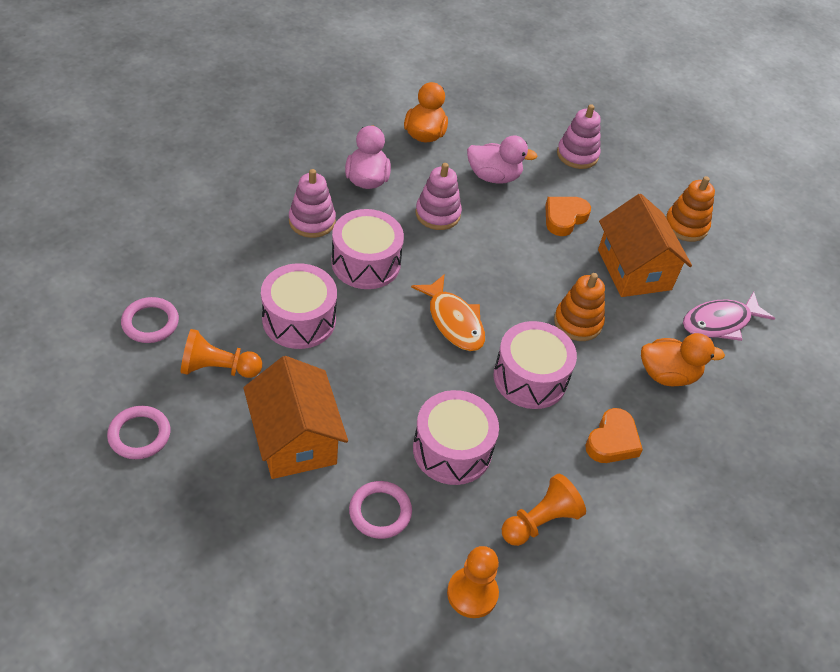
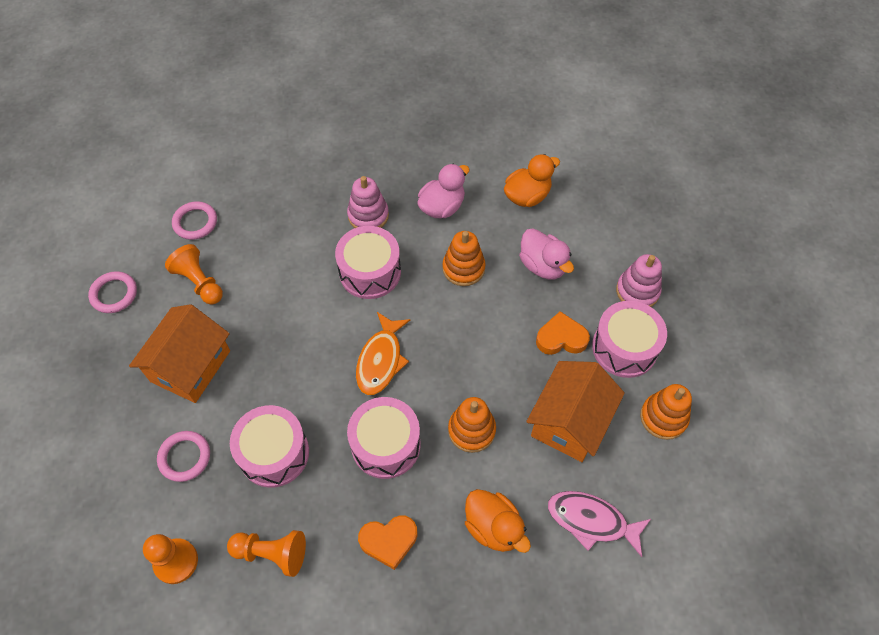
camera: 50 degrees right, 10 degrees up
pink drum [261,263,337,349] -> pink drum moved to [592,301,667,378]
pink stacking toy [415,163,462,230] -> orange stacking toy [442,231,485,286]

